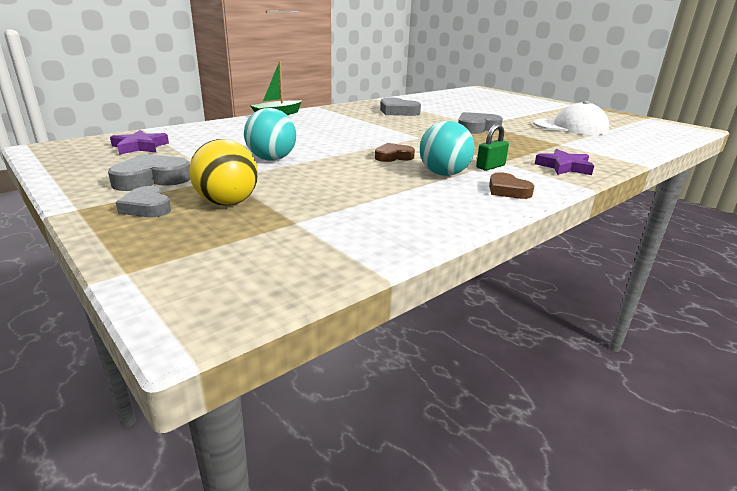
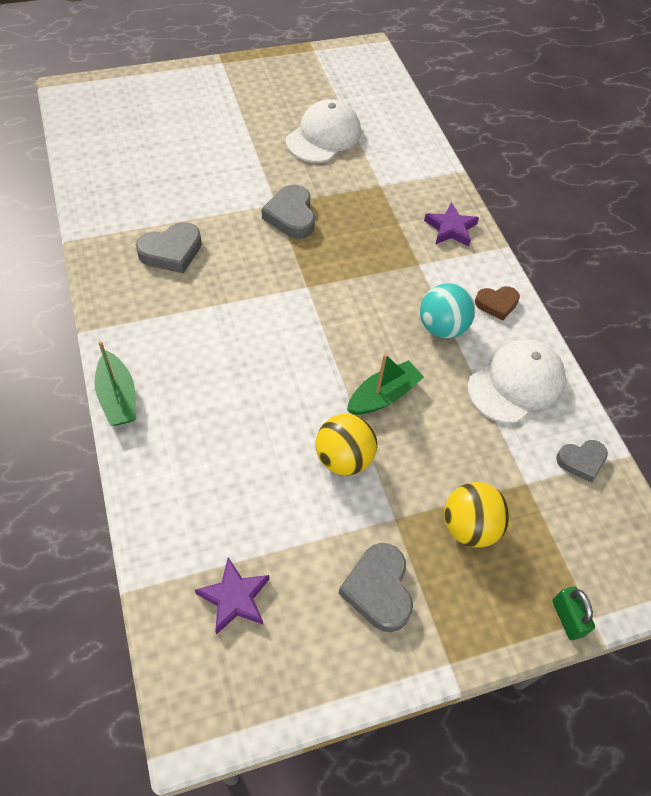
camera: 70 degrees left, 30 degrees up
grey heart [116,186,171,217] -> grey heart moved to [556,440,608,482]
turquoise ball [244,108,296,161] -> yellow ball [316,413,377,475]
brown heart [375,143,415,162] -> none
green padlock [476,124,509,171] -> green padlock moved to [552,587,595,640]
none -> green boat [347,354,424,415]
none -> white cap [467,340,566,423]

